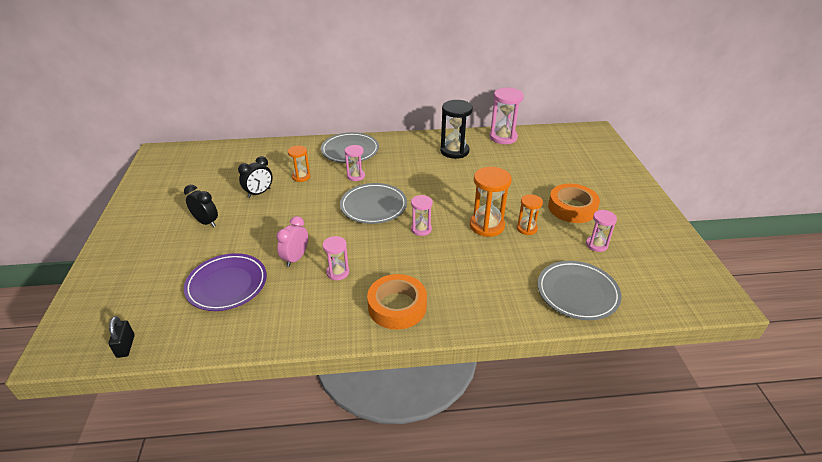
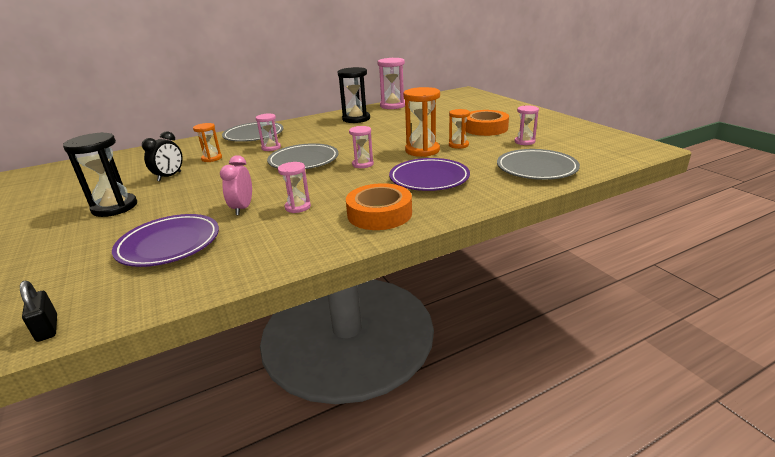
camera: 20 degrees left, 10 degrees down
black clock [184,185,218,227] -> black hourglass [63,132,137,217]
none -> purple plate [389,158,470,191]

